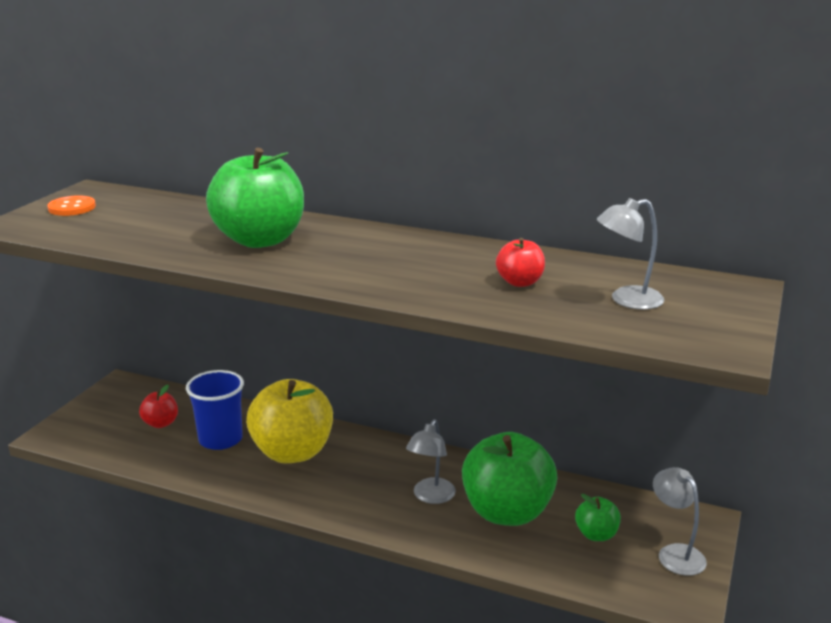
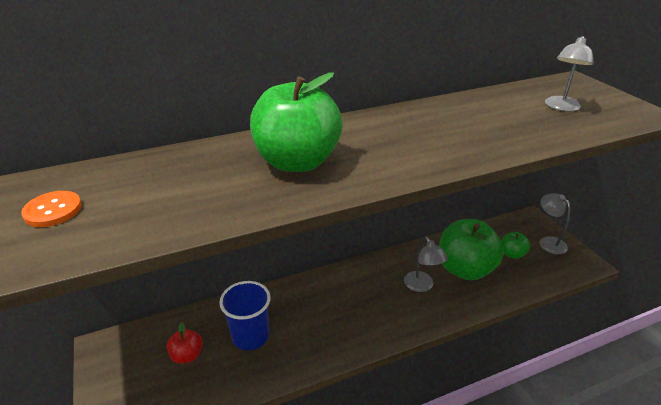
camera: 45 degrees left, 10 degrees up
yellow apple [246,379,333,463] -> none
red apple [496,238,545,287] -> none
grey lamp [653,467,707,576] -> grey lamp turned 45 degrees clockwise [539,193,570,254]

